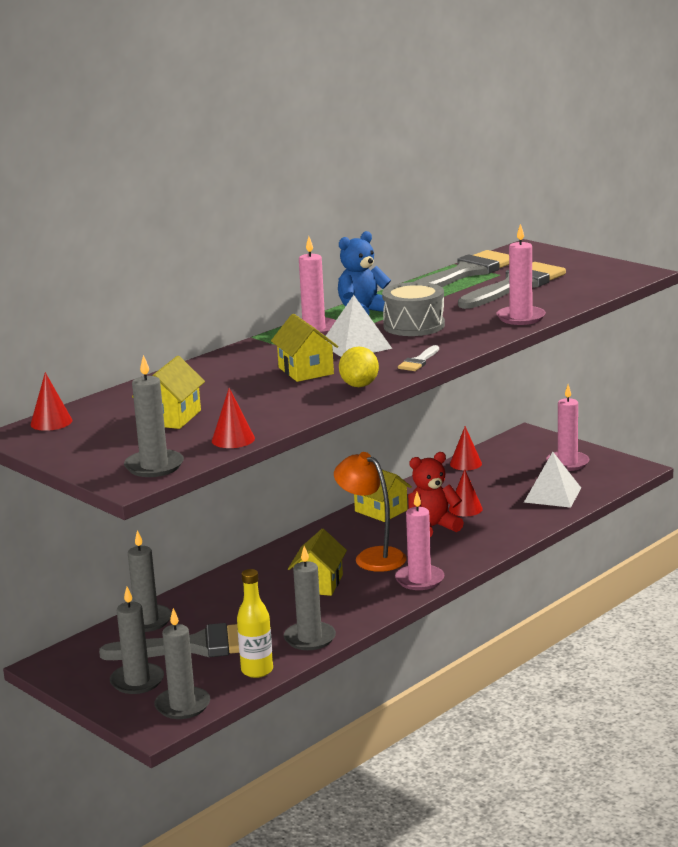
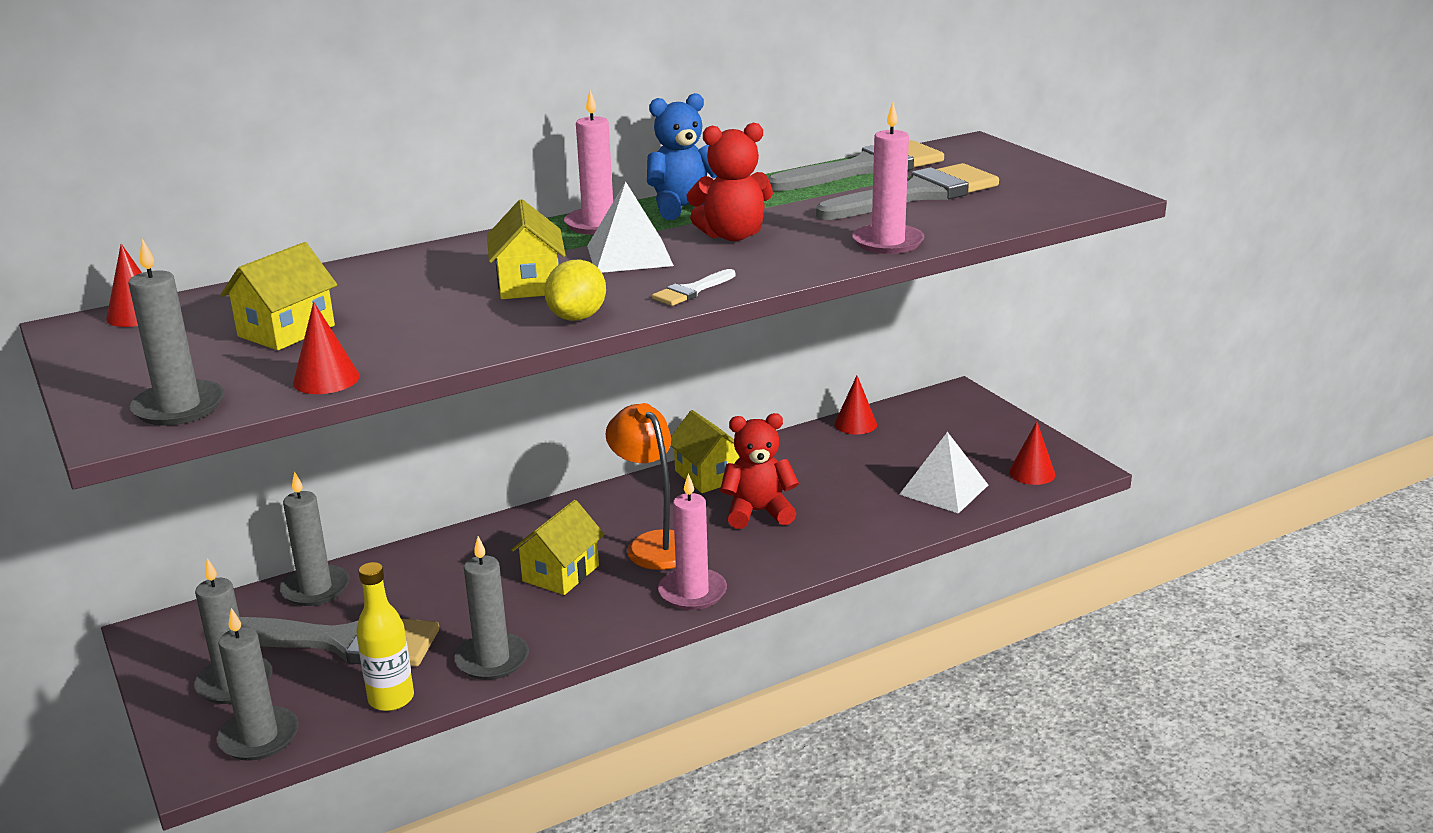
camera: 15 degrees right, 5 degrees up
grey drum [382,282,445,336] -> red teddy bear [686,122,773,241]
red cone [449,469,483,516] -> red cone moved to [1009,421,1055,485]
pink candle [546,385,589,471] -> none

